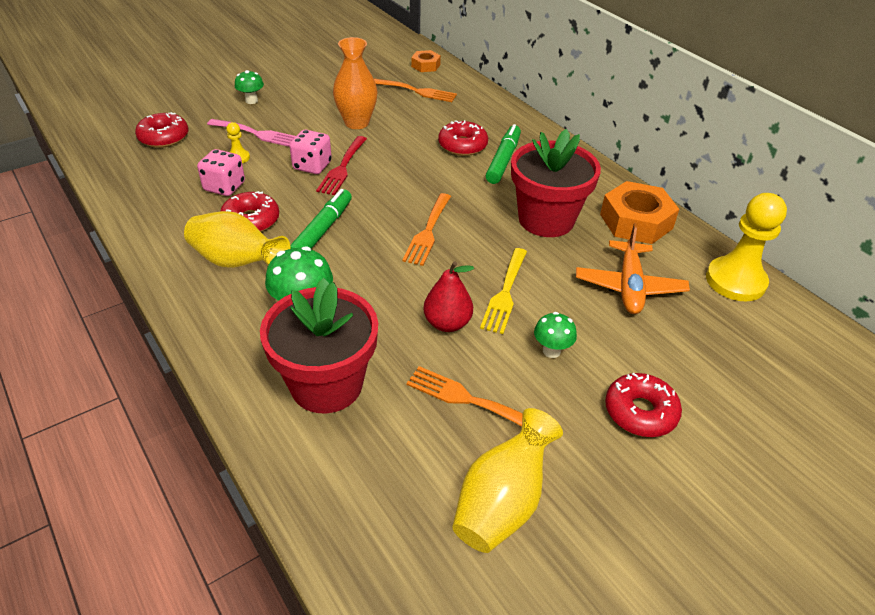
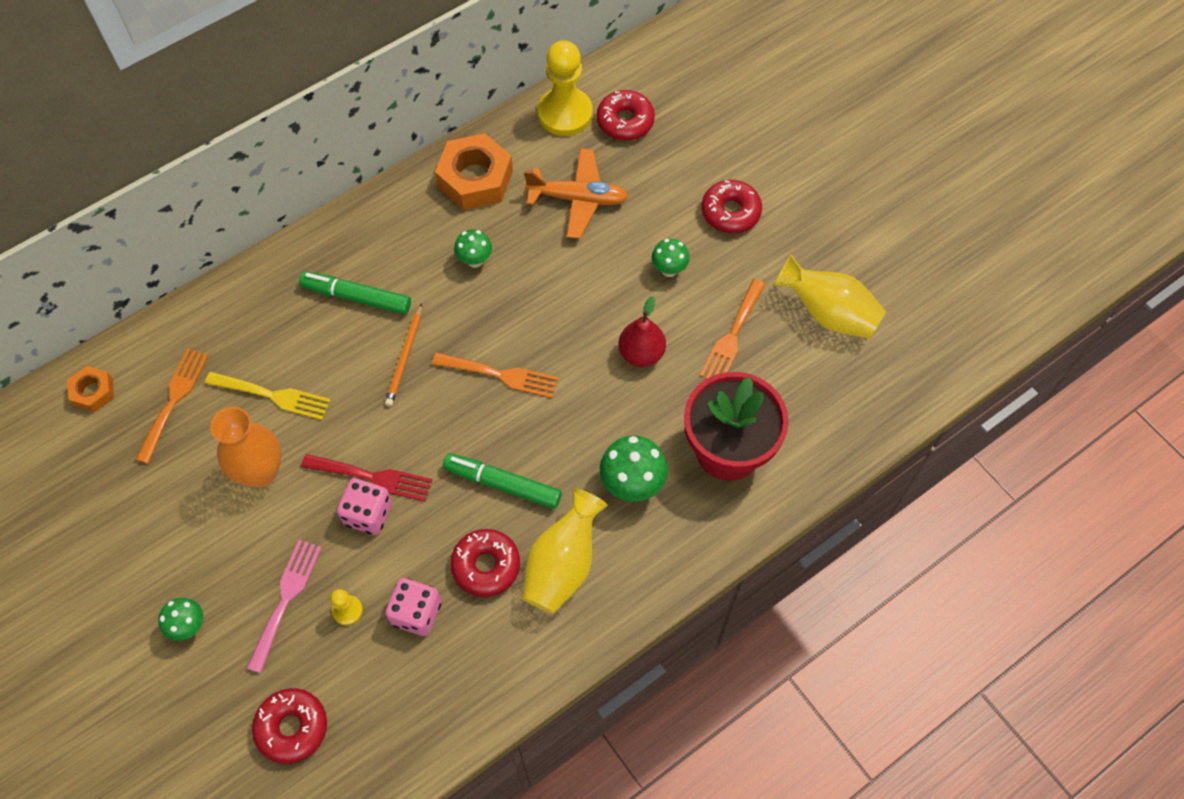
camera: 90 degrees left, 20 degrees up
red donut [438,120,488,156] -> red donut moved to [596,90,655,141]
yellow fork [480,248,527,334] -> yellow fork moved to [205,372,331,420]
red flower pot [511,129,601,237] -> green mushroom [454,229,492,268]
none -> orange pencil [385,303,422,406]

